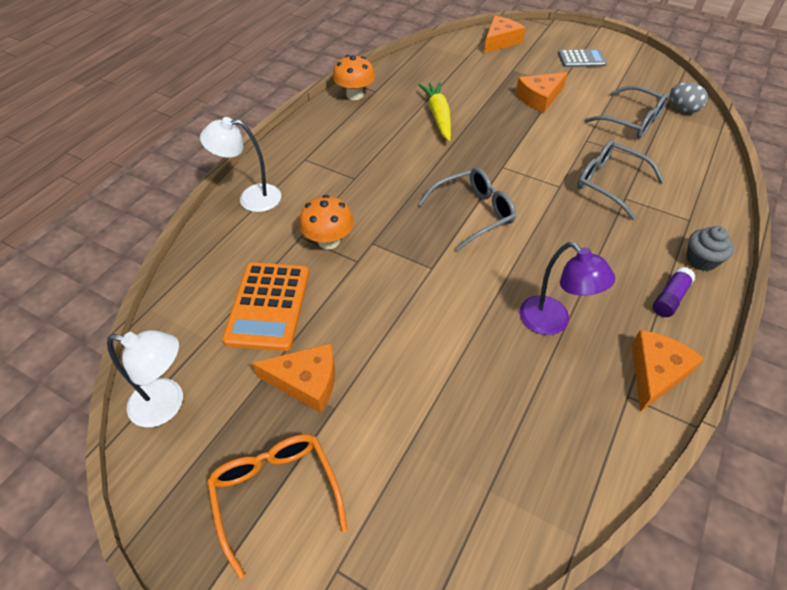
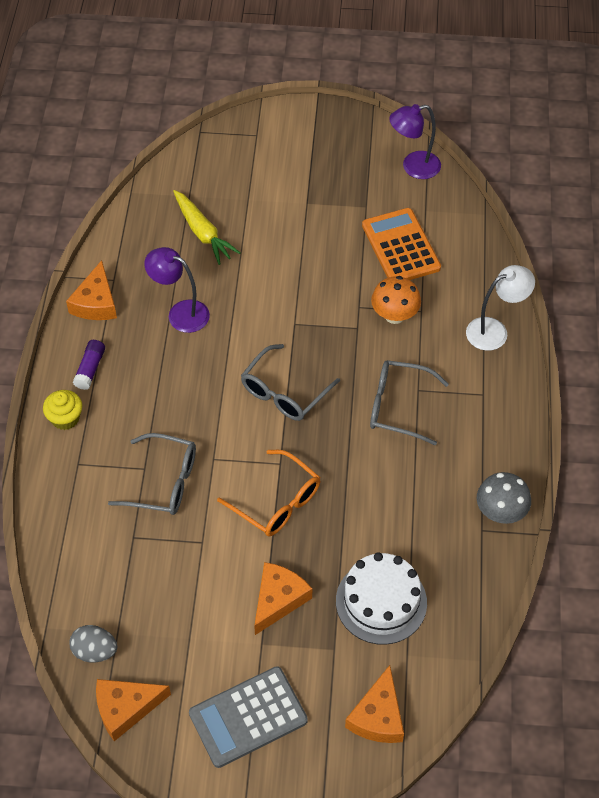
camera: 155 degrees right, 5 degrees up
white lamp [107,330,183,427] -> purple lamp [389,104,441,179]
orange glasses [207,434,348,579] -> orange glasses moved to [217,450,320,537]
orange cheese [252,343,335,413] -> orange cheese moved to [96,679,171,741]
orange mushroom [333,55,375,100] -> grey mushroom [477,472,531,524]
yellow carrot [419,82,451,141] -> yellow carrot moved to [173,190,241,265]
grey calculator [558,49,607,67] -> grey calculator [189,666,308,768], size x1.58
grey glasses [584,85,669,138] -> grey glasses moved to [370,360,449,445]
grey cupcake [686,226,734,271] -> yellow cupcake [43,390,82,430]
none -> white cake [336,552,427,645]

